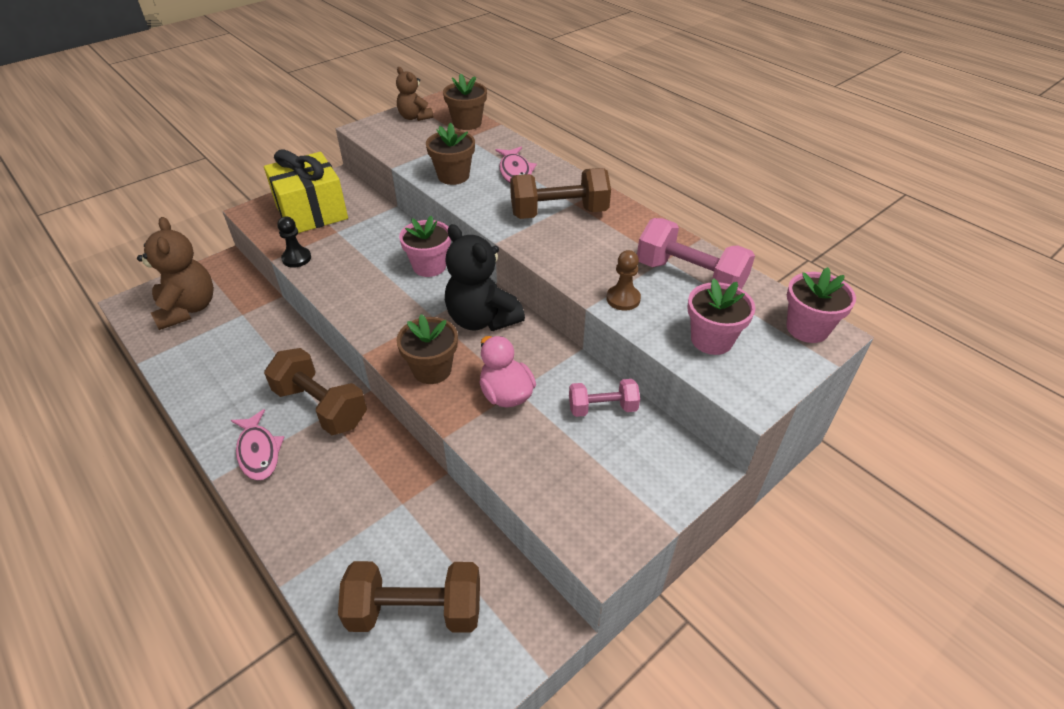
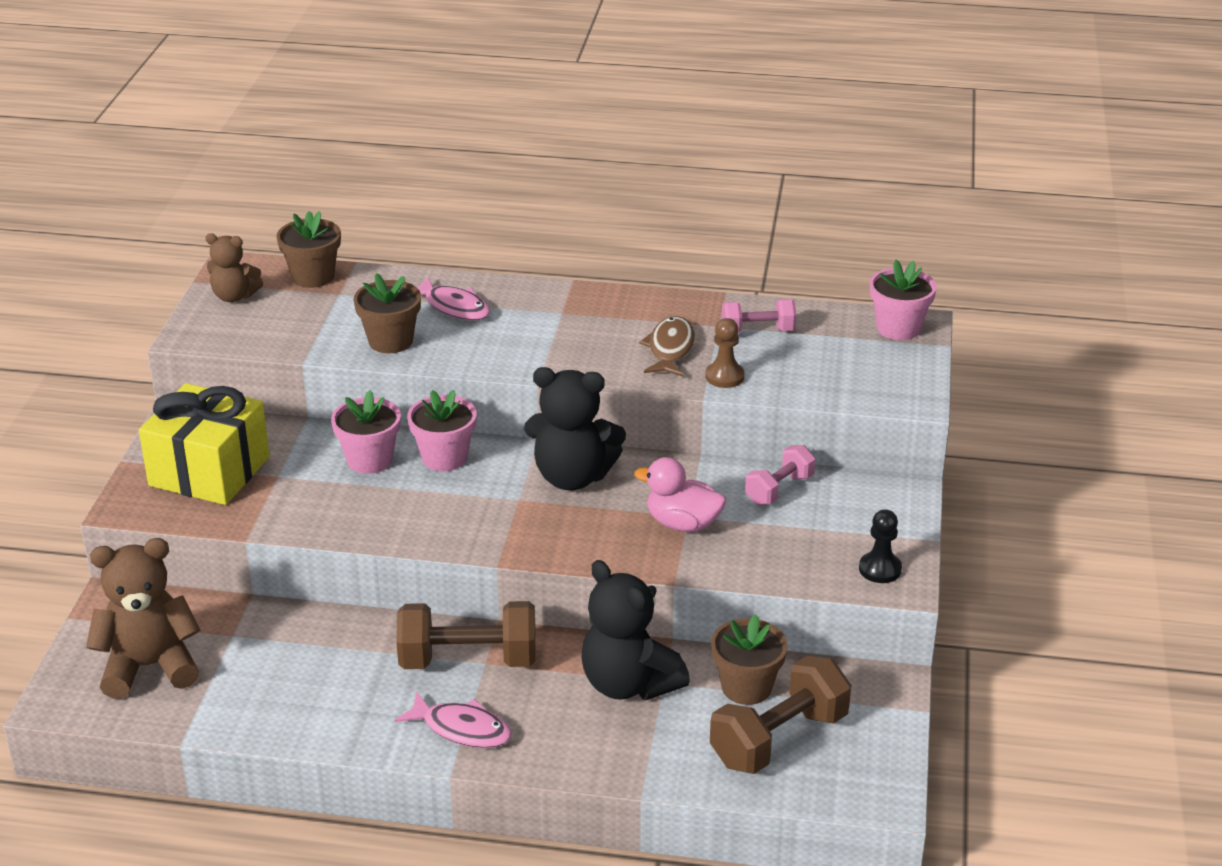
camera: 40 degrees left, 10 degrees down
brown teddy bear [137,217,214,330] -> brown teddy bear turned 45 degrees counterclockwise [86,538,200,699]
black pawn [277,216,311,268] -> black pawn moved to [859,509,902,583]
brown flower pot [397,314,458,384] -> brown flower pot moved to [711,615,788,705]
brown dumbbell [510,168,611,219] -> none
pink dumbbell [637,218,755,289] -> pink dumbbell [722,299,797,333], size x0.59
pink flower pot [687,278,756,355] -> pink flower pot moved to [331,390,401,474]
none -> black teddy bear [581,560,690,700]
none -> brown fish [639,316,695,377]

